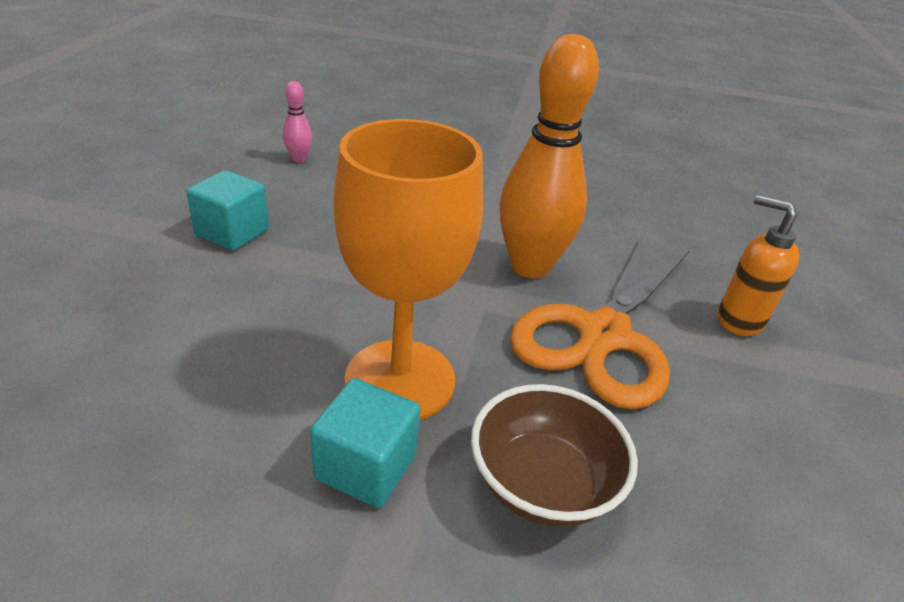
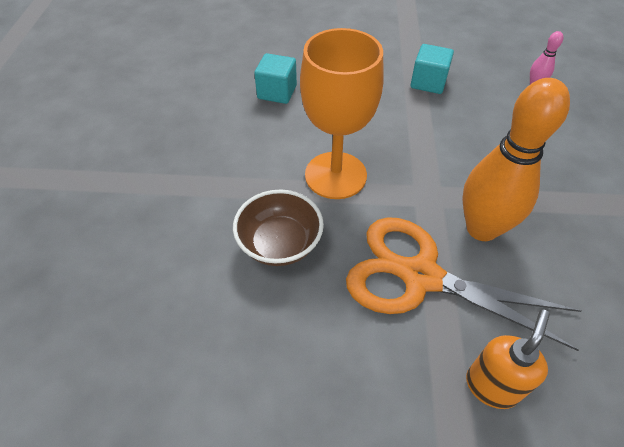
camera: 85 degrees right, 15 degrees up
turquoise cube [310,378,420,508] -> turquoise cube moved to [254,53,297,104]

